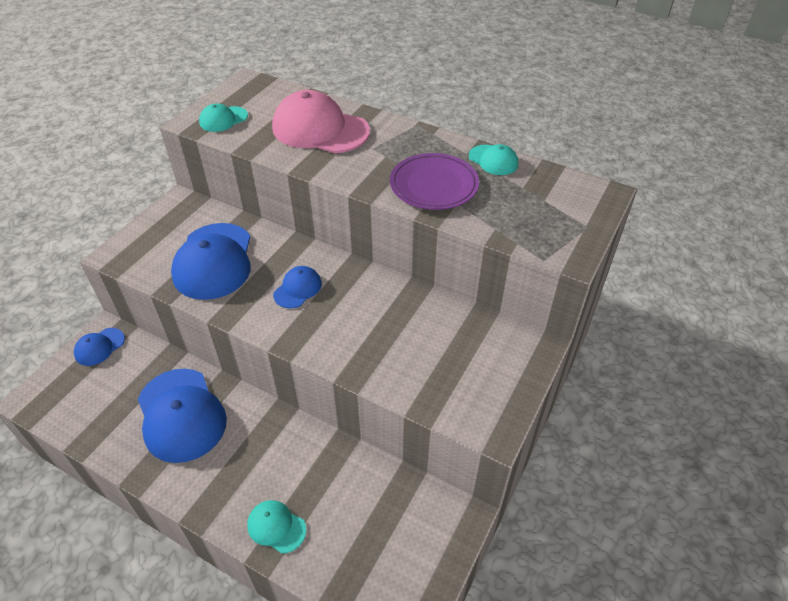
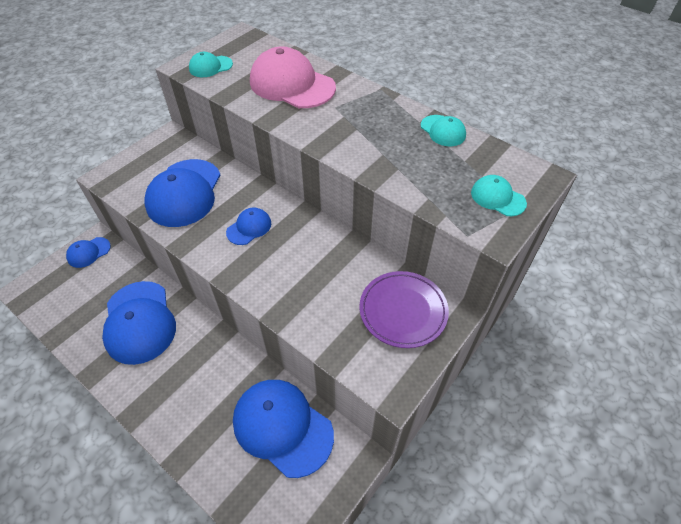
camera: 10 degrees right, 5 degrees up
turquoise cap [247,500,306,554] -> turquoise cap moved to [471,175,527,216]
purple plate [390,153,479,210] -> purple plate moved to [359,271,449,348]
none -> blue cap [233,380,334,478]

